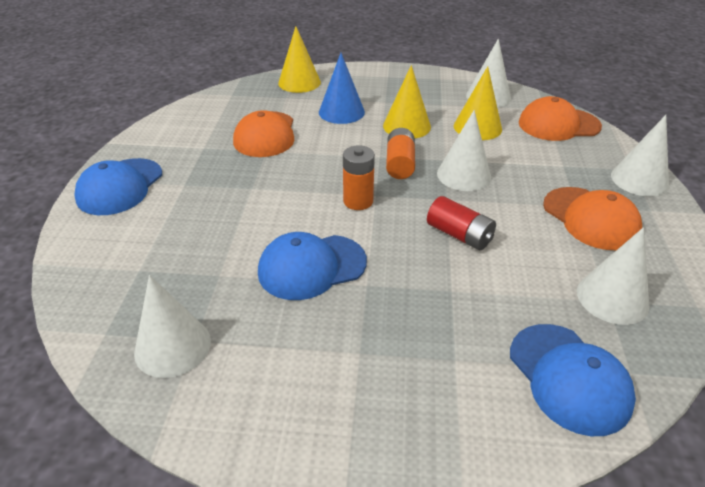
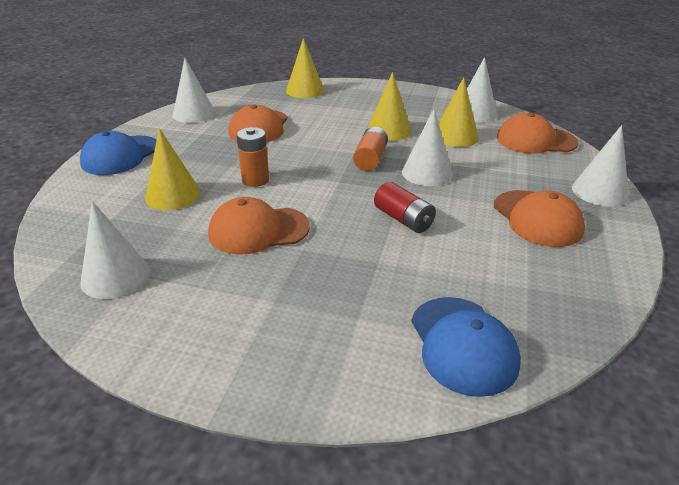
camera: 10 degrees right, 5 degrees down
blue cap [258,232,367,300] -> orange cap [208,197,310,255]
blue cone [319,53,365,124] -> none
orange battery [343,145,375,210] -> orange battery moved to [236,127,269,187]
white cone [577,227,649,325] -> white cone moved to [173,58,216,123]
none -> yellow cone [145,128,201,210]

